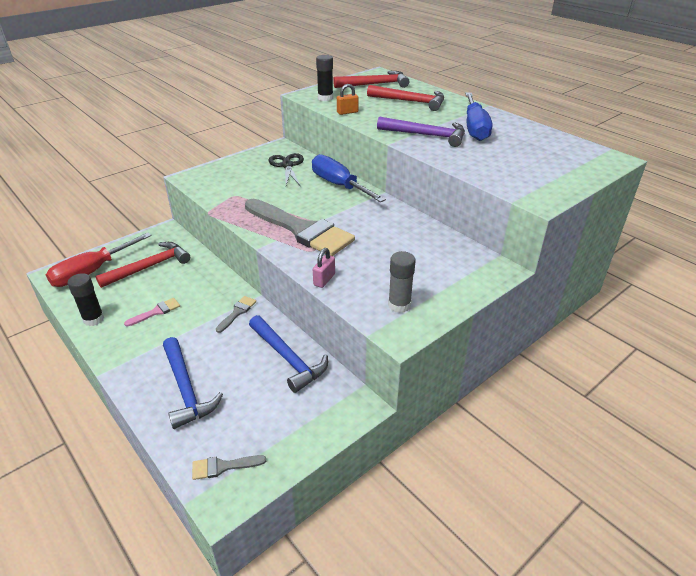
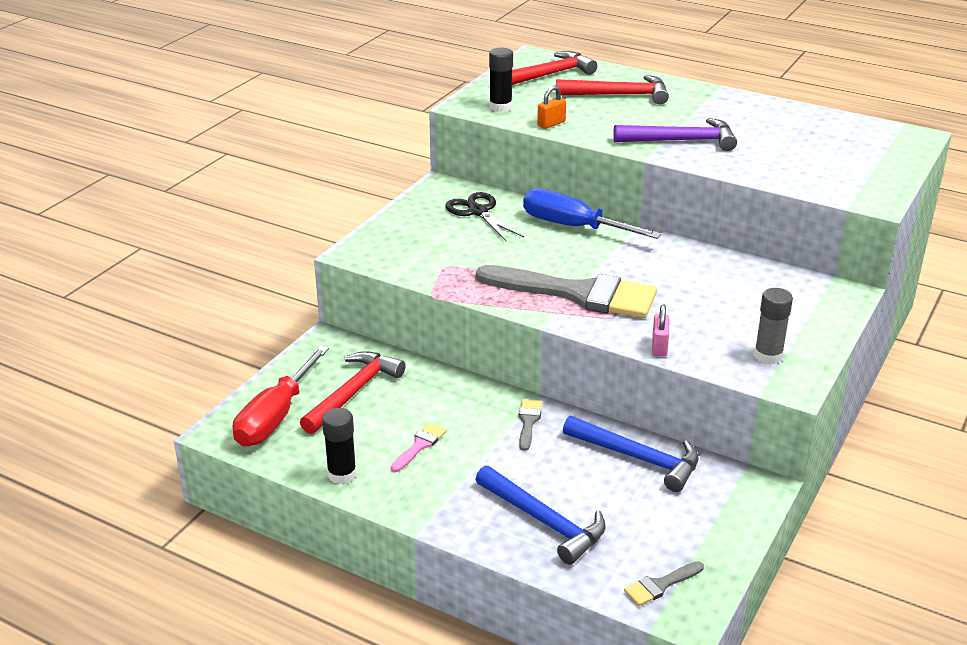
camera: 20 degrees left, 5 degrees down
blue screwdriver [465,93,492,141] -> none

